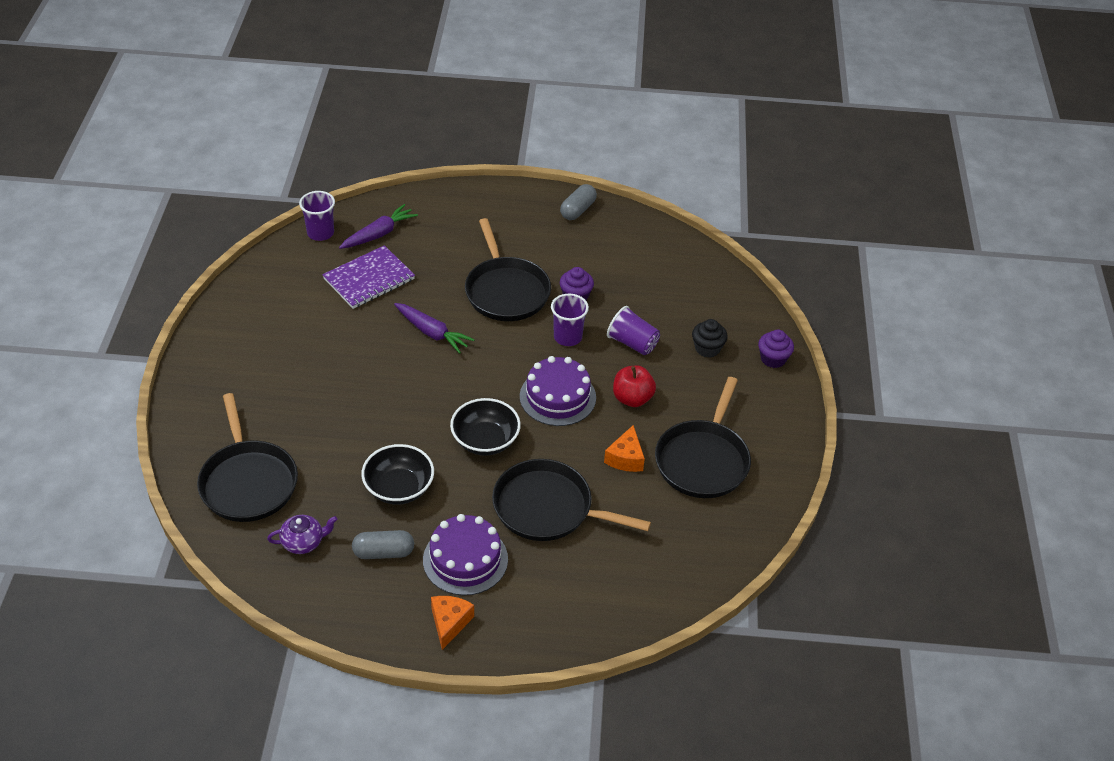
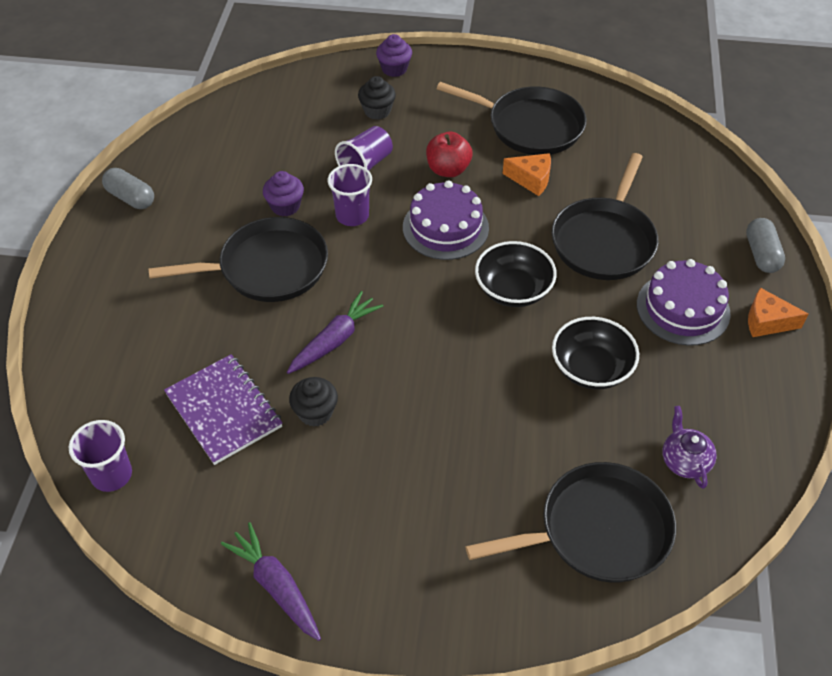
camera: 85 degrees left, 5 degrees up
purple carrot [339,204,418,249] -> purple carrot moved to [221,522,321,641]
grey capsule [352,530,414,559] -> grey capsule moved to [746,218,785,273]
none -> black cupcake [289,377,338,427]

